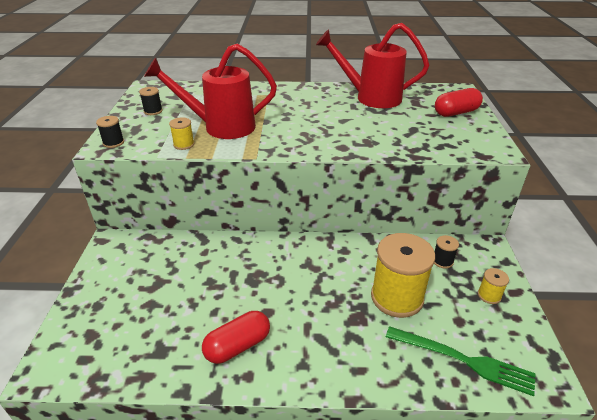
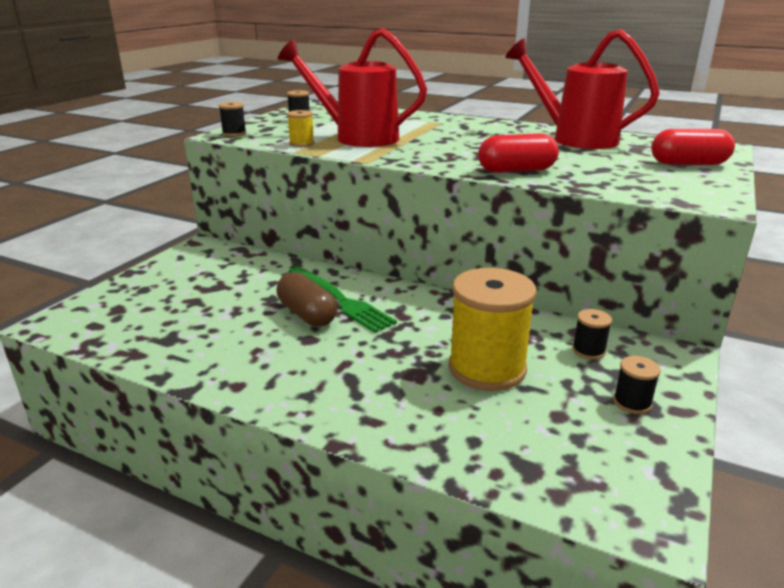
camera: 25 degrees right, 10 degrees down
red capsule [202,311,270,364] -> red capsule moved to [478,133,559,173]
green fork [386,326,536,396] -> green fork moved to [288,266,397,333]
yellow spool [478,268,509,304] -> black spool [613,356,661,414]
none -> brown capsule [277,272,338,327]

